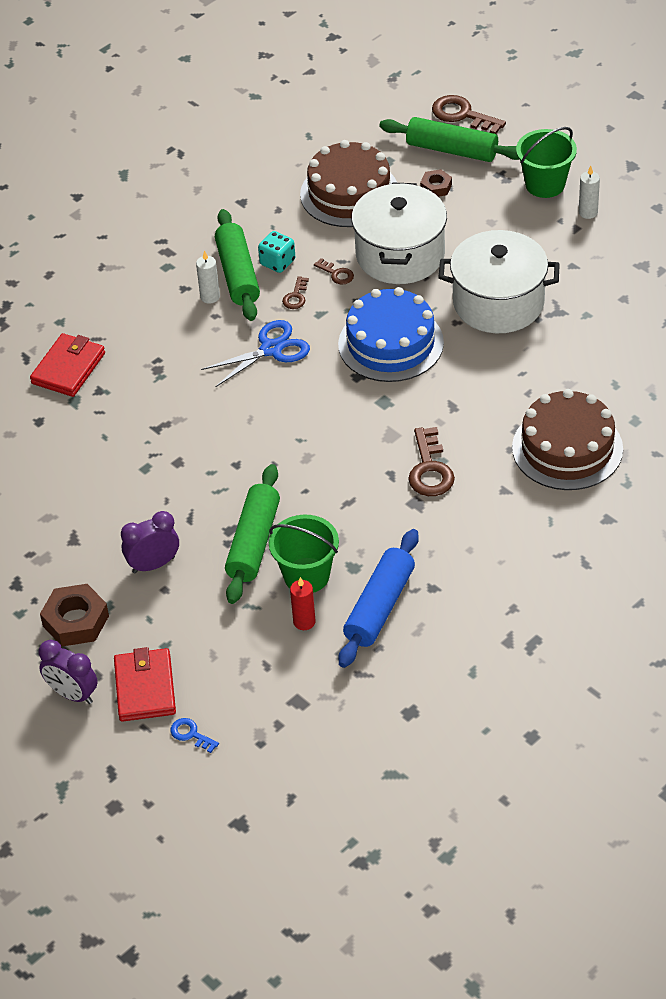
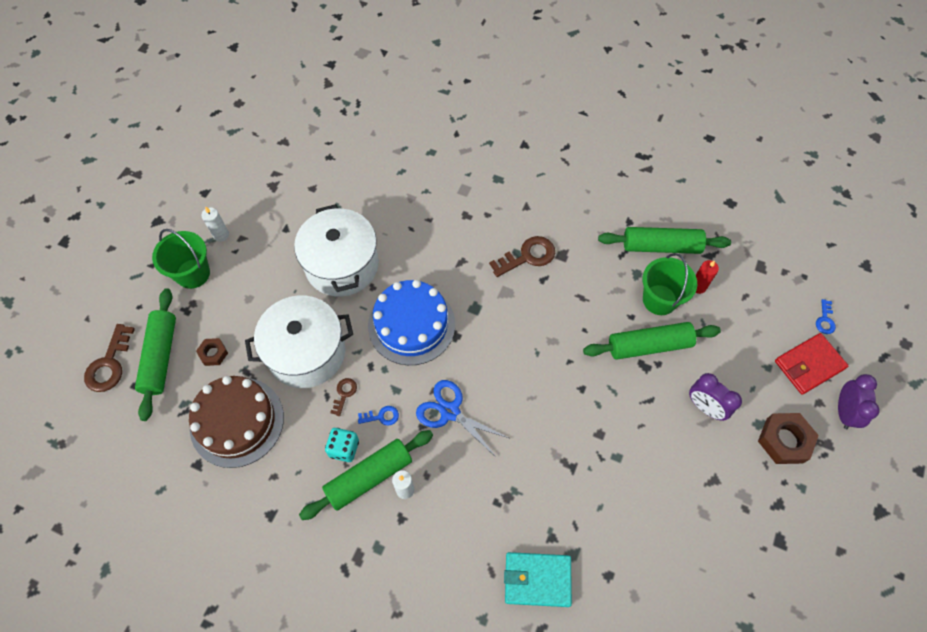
camera: 115 degrees left, 15 degrees up
red wallet [30,333,105,397] -> turquoise wallet [504,552,572,607]
brown key [282,276,309,309] -> blue key [358,406,399,426]
blue rolling pin [338,529,419,668] -> green rolling pin [598,227,731,254]
brown cake [512,389,623,490] -> none

